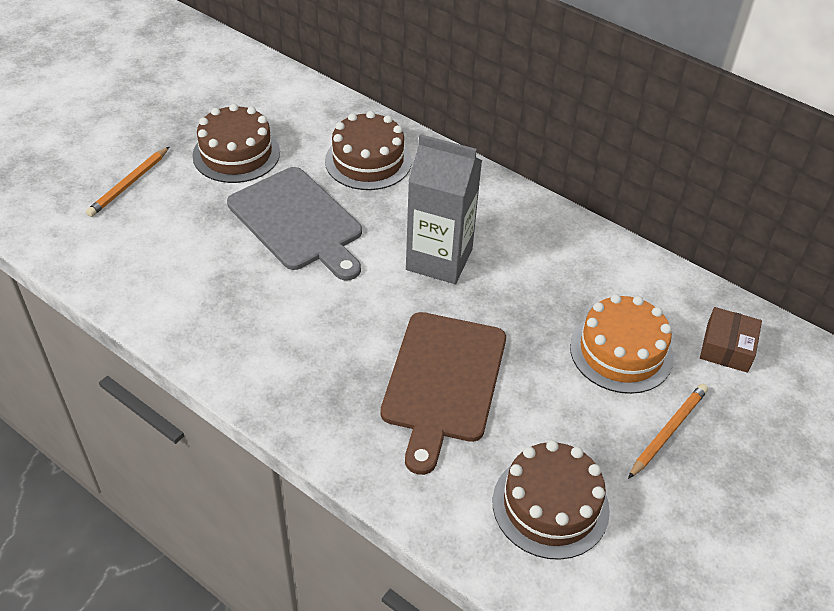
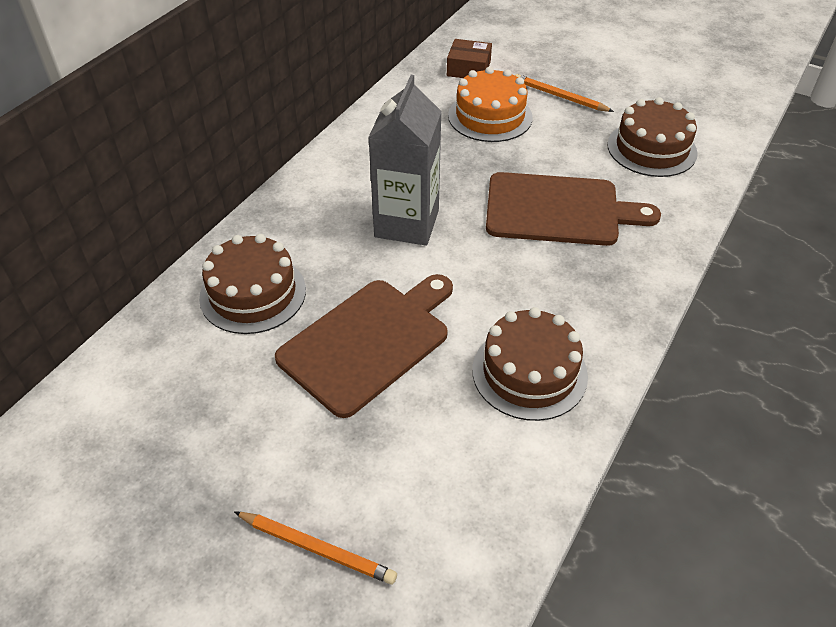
camera: 95 degrees left, 0 degrees up
brown cake [192,104,280,183] -> brown cake moved to [472,307,588,421]
grey cutting board [227,167,362,280] -> brown cutting board [275,274,453,418]

